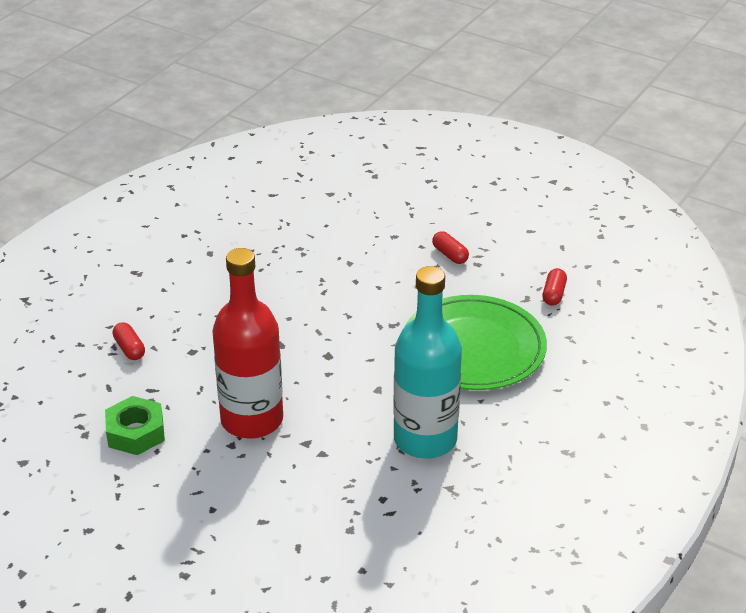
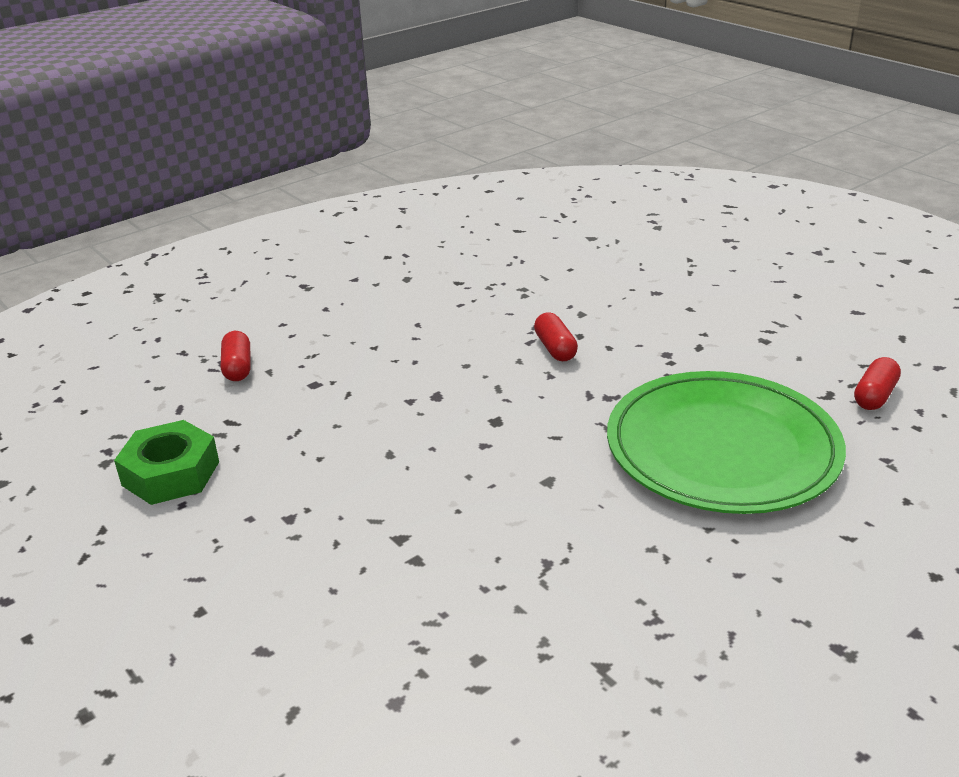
camera: 20 degrees right, 5 degrees down
red bottle [212,248,283,439] -> none
turquoise bottle [393,266,462,459] -> none
red capsule [432,231,469,264] -> red capsule moved to [534,313,578,361]

